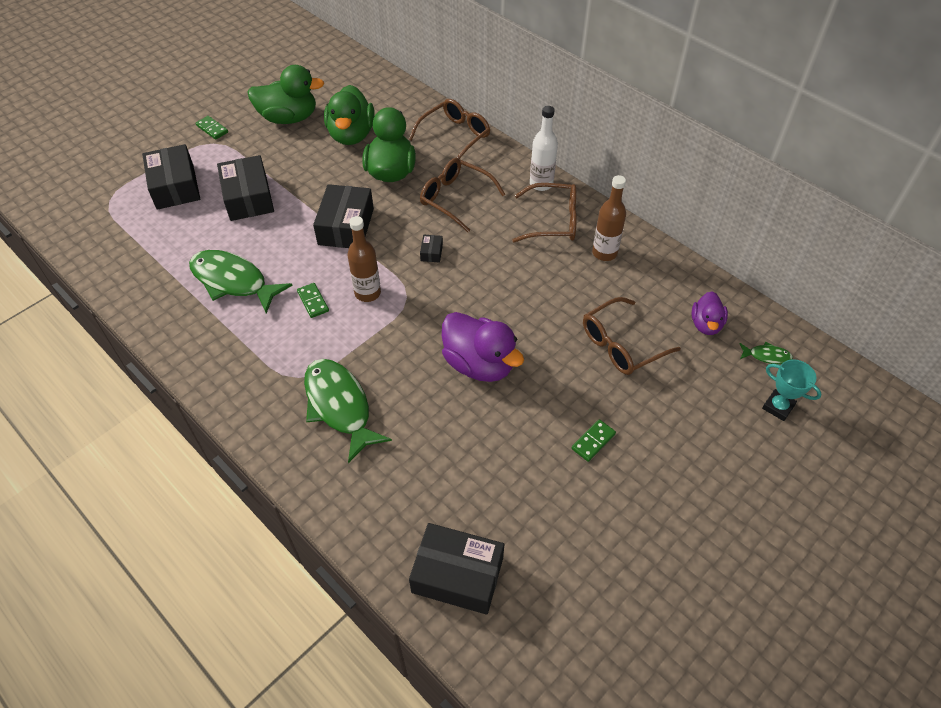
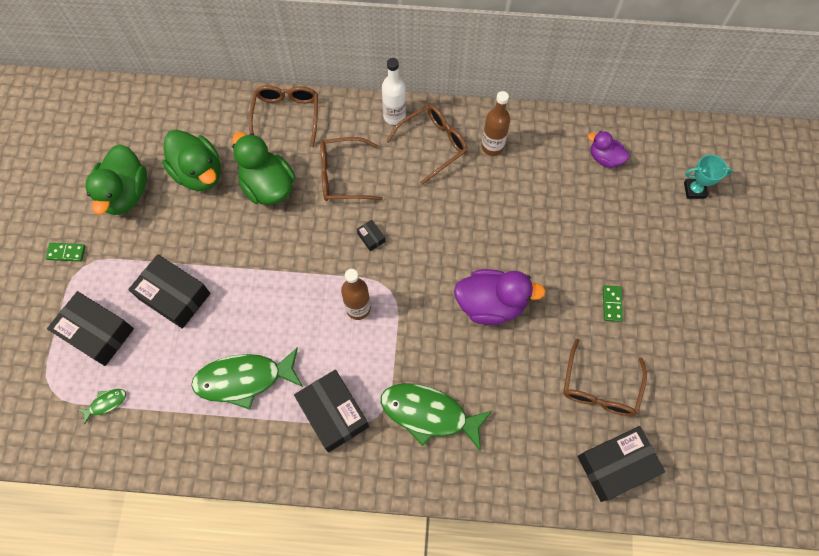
camera: 40 degrees left, 15 degrees up
green duck [248,65,324,124] -> green duck turned 135 degrees clockwise [85,144,147,215]
green domino [297,283,329,318] -> none
black box [313,184,374,248] -> black box moved to [294,370,369,453]
brown glasses [583,297,681,375] -> brown glasses moved to [563,338,647,416]
purple duck [691,291,728,335] -> purple duck turned 150 degrees clockwise [588,131,630,168]
green fish [739,342,793,364] -> green fish moved to [78,389,126,425]

